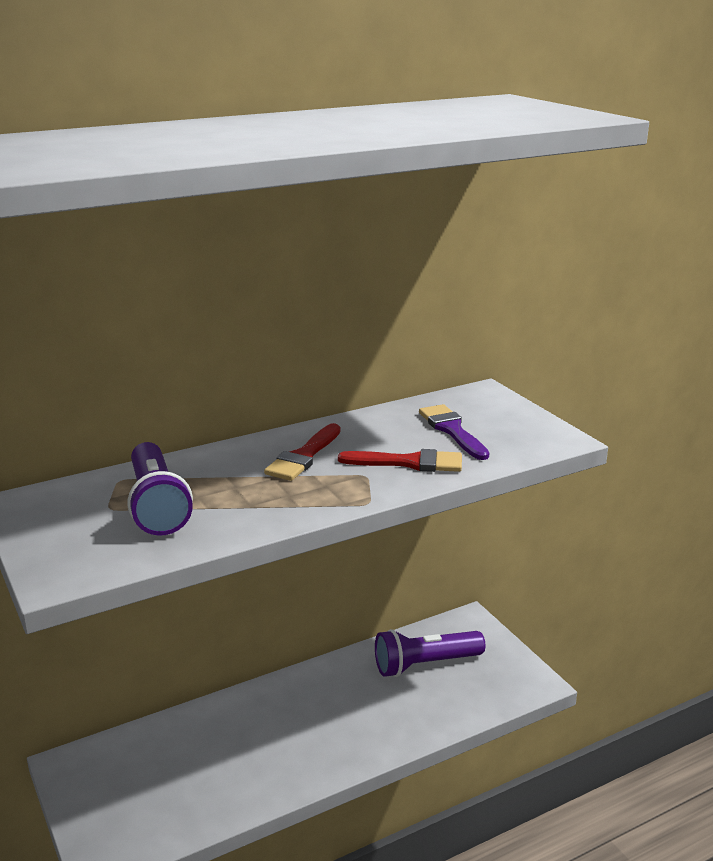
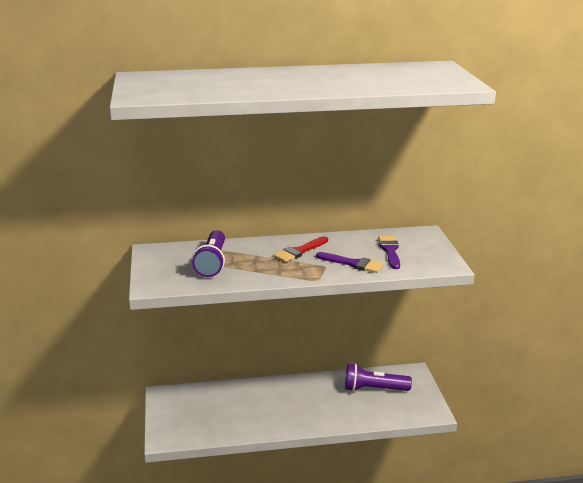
camera: 20 degrees right, 0 degrees up
red brush [338,449,462,472] -> purple brush [316,252,384,273]

